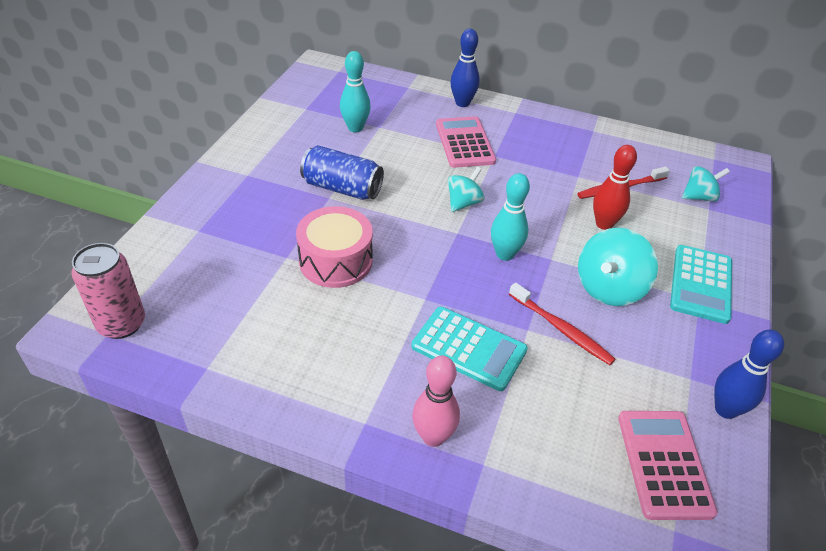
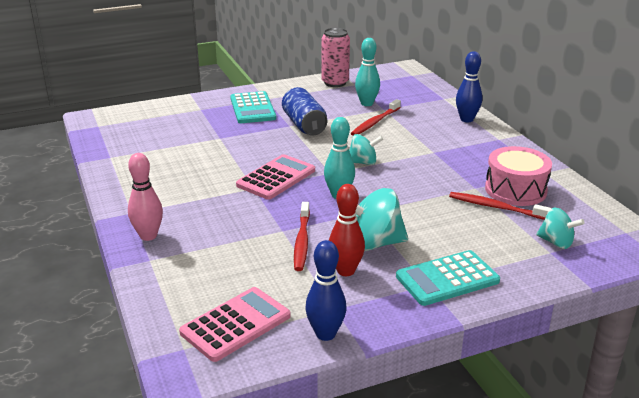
camera: 50 degrees right, 15 degrees down
pink can [71,243,145,339] -> pink can moved to [321,28,350,87]
pink drum [296,206,373,288] -> pink drum moved to [485,146,552,206]
turquoise calculator [411,307,528,391] -> turquoise calculator moved to [230,91,276,123]
pink calculator [436,116,496,168] -> pink calculator moved to [236,154,315,200]
red bowling pin [593,145,637,230] -> red bowling pin moved to [329,184,365,276]
none -> red toothbrush [351,99,401,136]

